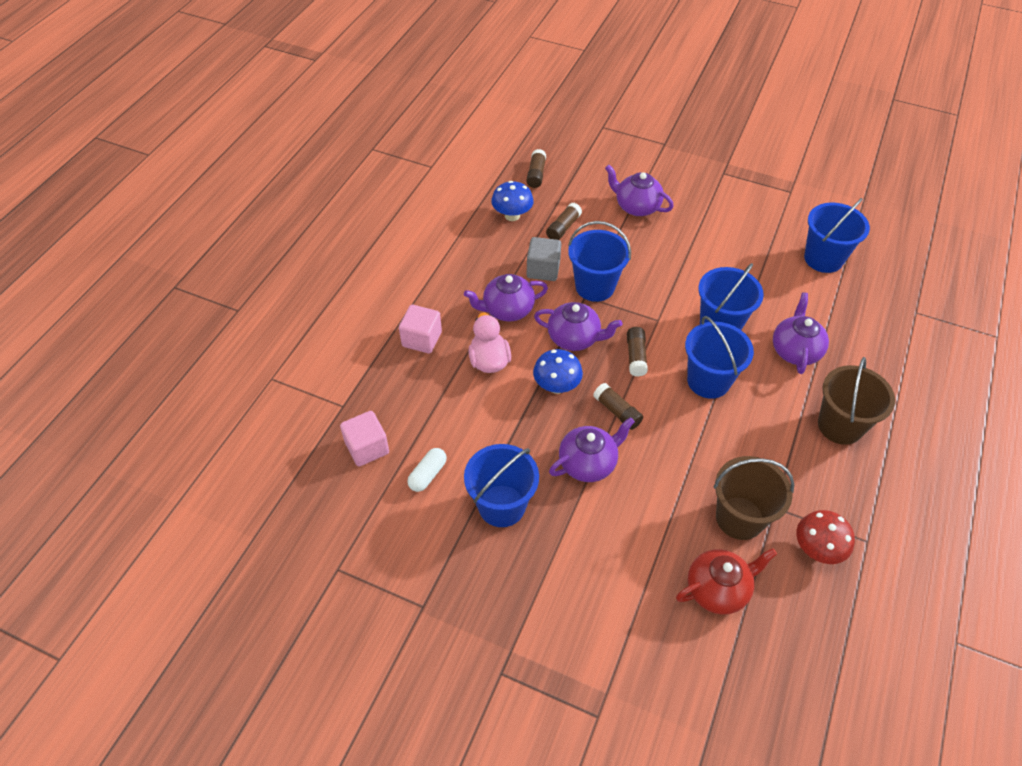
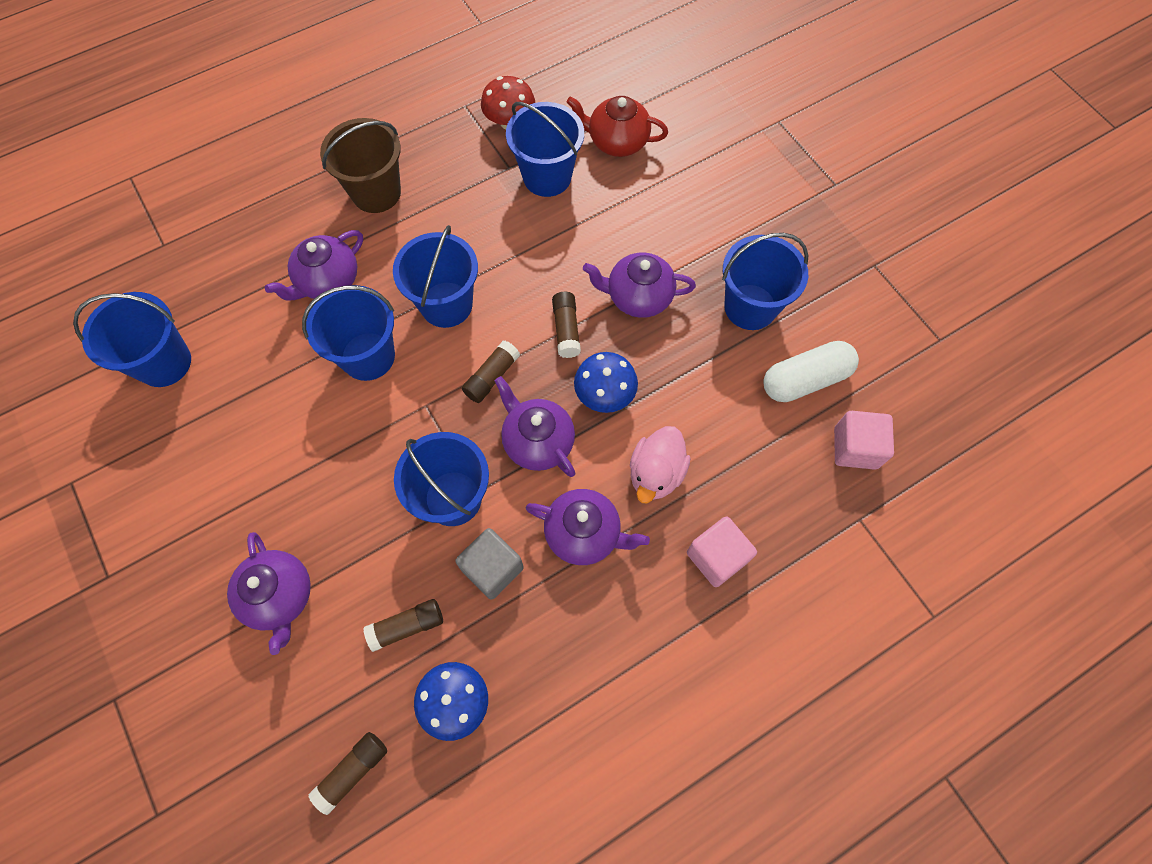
camera: 145 degrees left, 15 degrees up
white capsule [407,448,447,492] -> white capsule [763,341,859,402], size x1.62
brown bucket [714,456,794,540] -> blue bucket [506,102,584,197]

